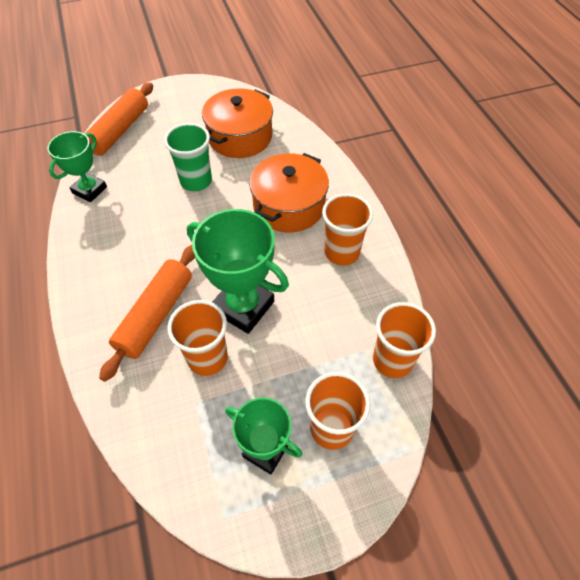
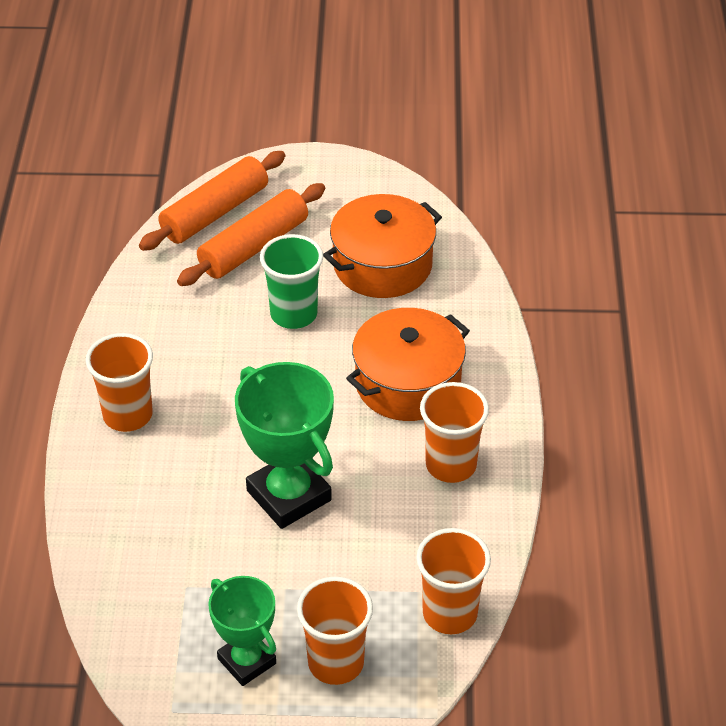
camera: 20 degrees right, 10 degrees down
green trophy [48,131,107,202] -> none
orange rolling pin [99,245,195,382] -> orange rolling pin moved to [177,183,325,286]
orange cup [167,300,228,376] -> orange cup moved to [86,333,153,432]

